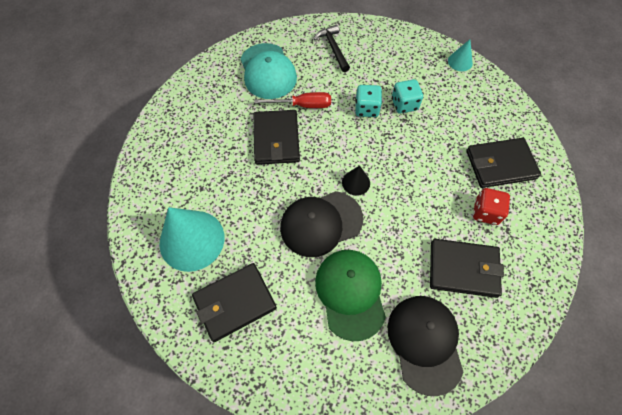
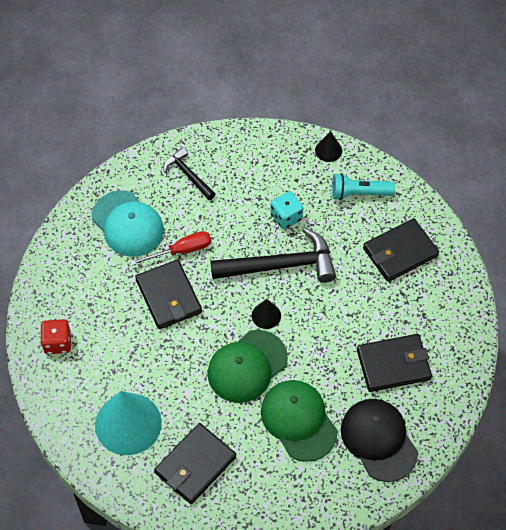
camera: 20 degrees left, 5 degrees down
black cap [280,191,363,257] -> green cap [207,330,288,403]
turquoise dice [355,85,382,117] -> none
turquoise cone [448,39,473,71] -> black cone [315,131,342,162]
red dice [473,188,510,225] -> red dice moved to [40,319,71,354]
none -> black hammer [210,228,336,283]
none -> turquoise flashlight [332,173,395,200]

